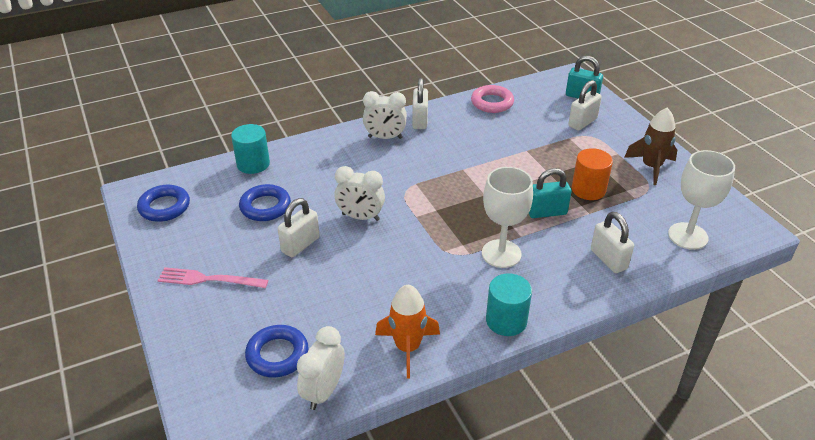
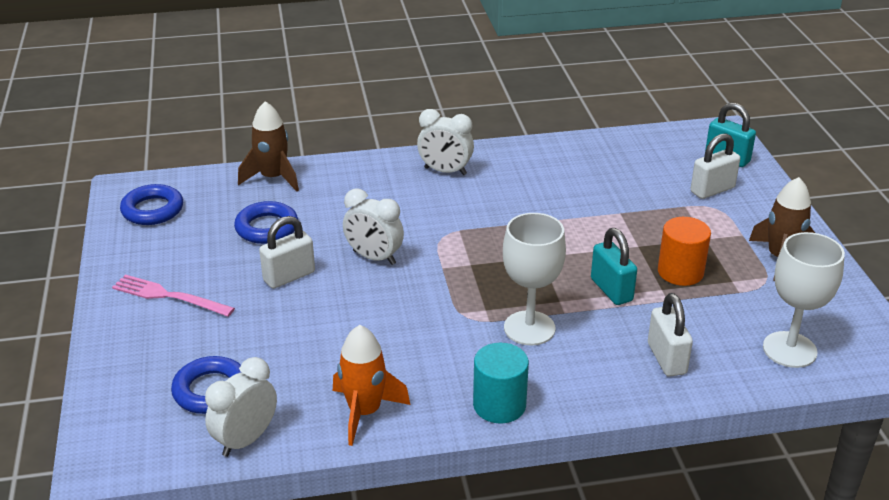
camera: 15 degrees right, 5 degrees down
turquoise cylinder [231,124,270,174] -> brown rocket [238,101,299,192]
white padlock [412,78,428,129] -> none
pink ring [471,85,514,113] -> none
turquoise padlock [529,168,572,218] -> turquoise padlock turned 60 degrees clockwise [591,228,637,305]

